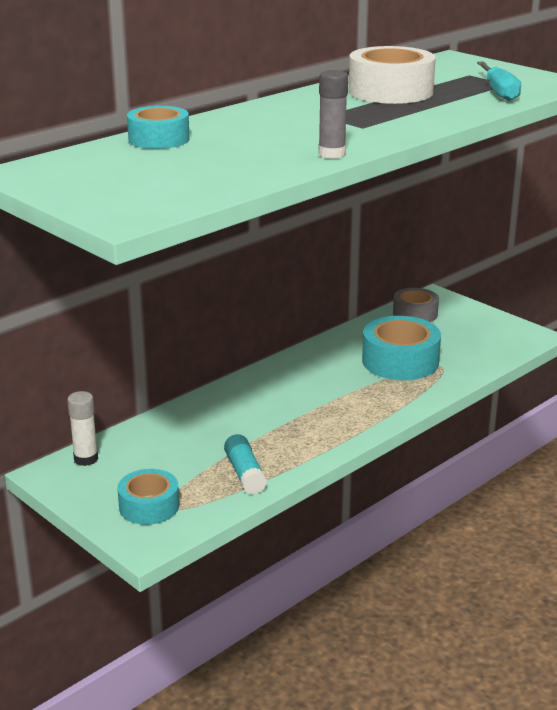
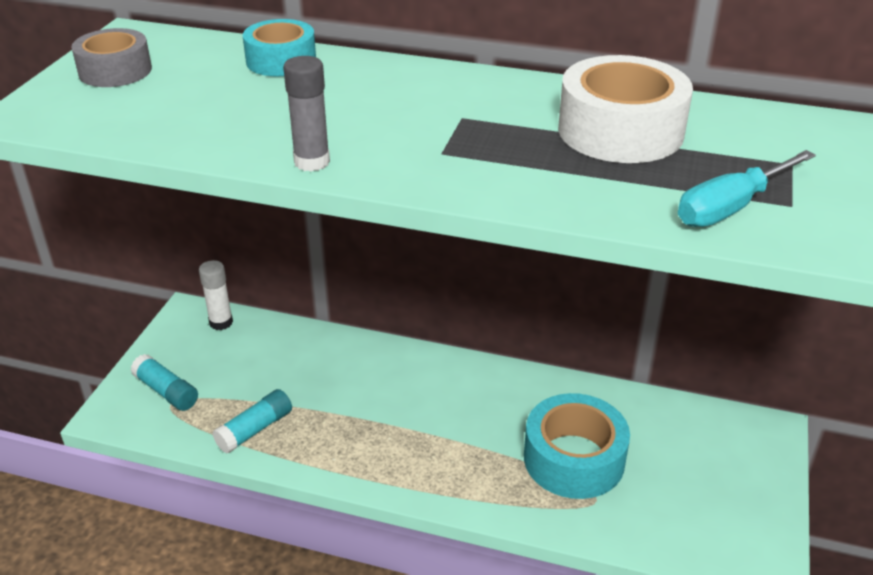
camera: 60 degrees right, 10 degrees up
turquoise tape [118,469,179,525] -> turquoise glue stick [130,354,198,411]
grey tape [393,288,439,322] -> grey tape moved to [71,28,152,87]

